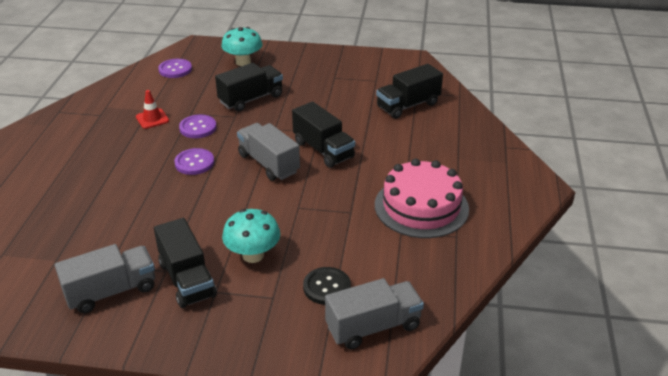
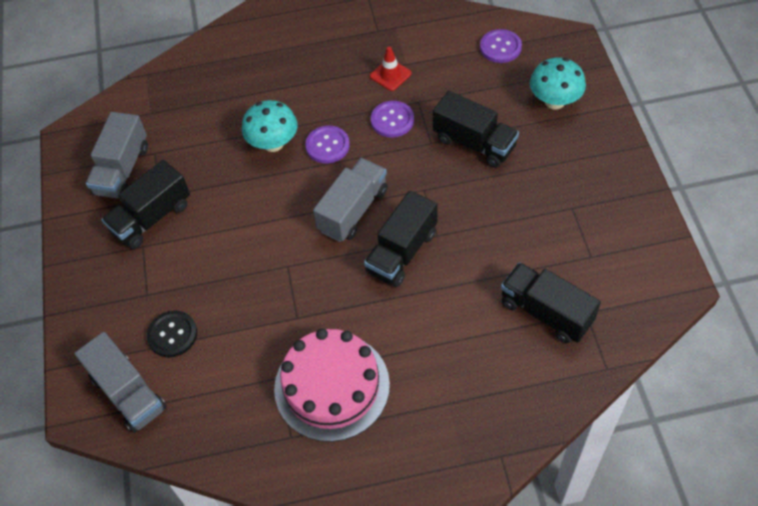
camera: 75 degrees right, 20 degrees up
grey truck [55,244,155,313] -> grey truck turned 60 degrees clockwise [86,112,148,198]
turquoise mushroom [222,209,280,263] -> turquoise mushroom moved to [242,100,297,152]

